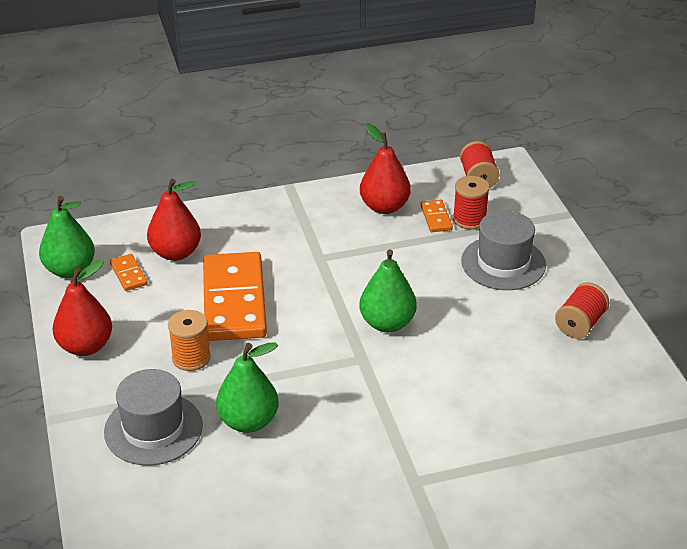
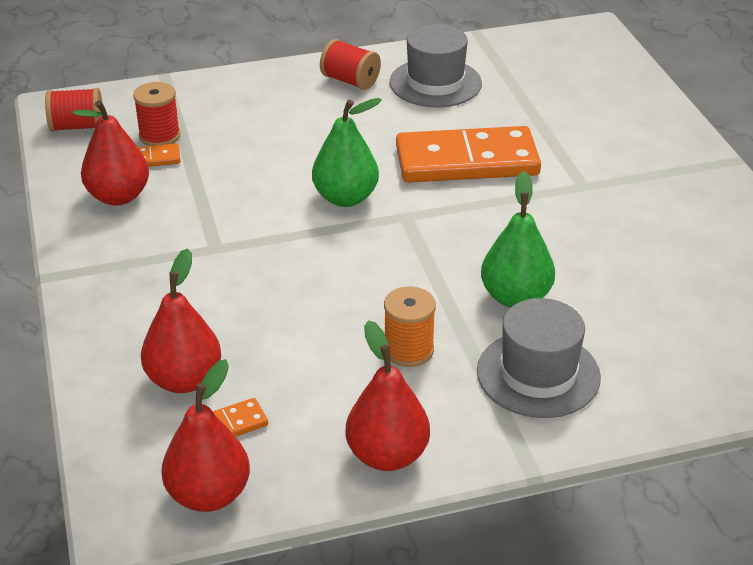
camera: 90 degrees left, 0 degrees up
green pear [39,196,95,278] -> red pear [161,359,250,512]
orange domino [203,252,267,341] -> orange domino moved to [396,126,541,183]
grey hat [461,210,546,290] -> grey hat moved to [390,24,482,107]

